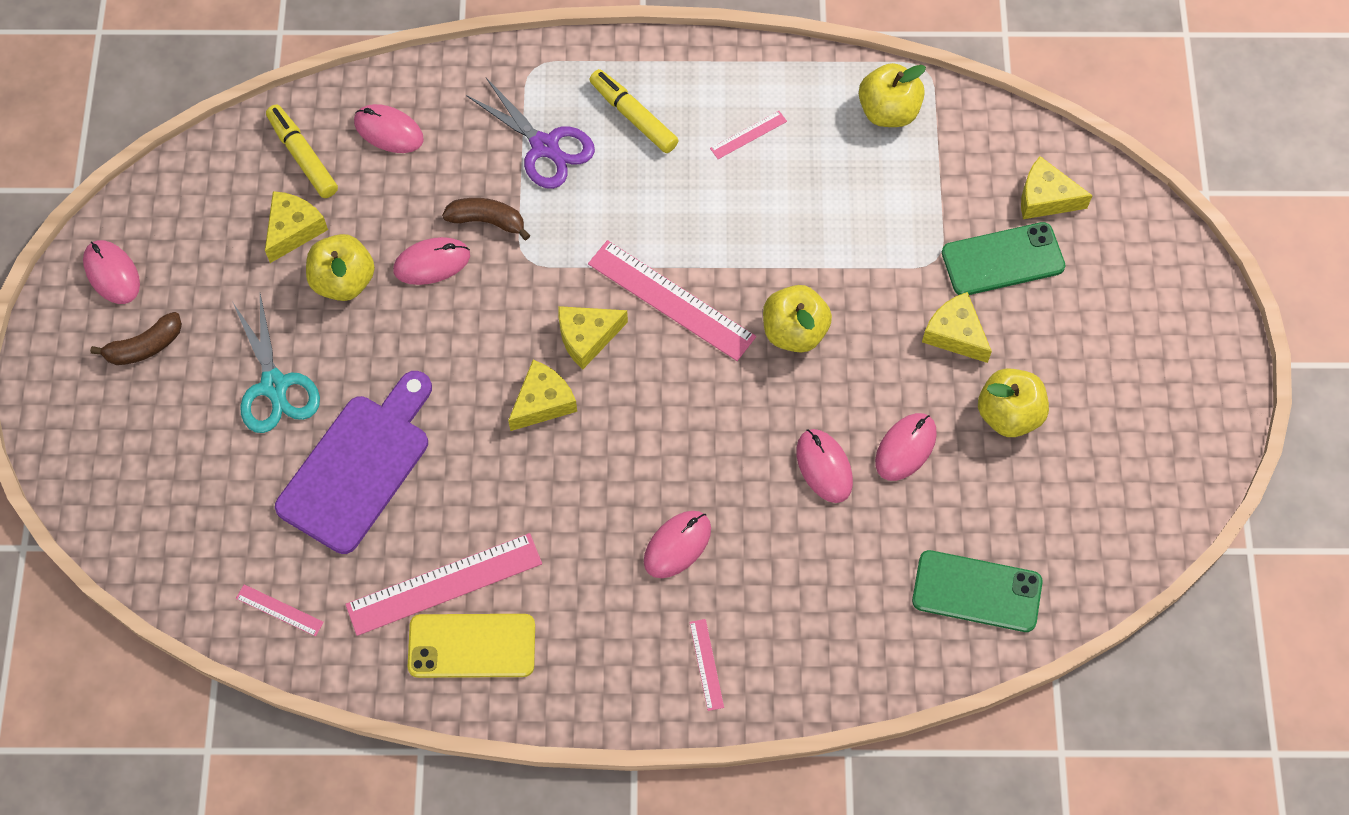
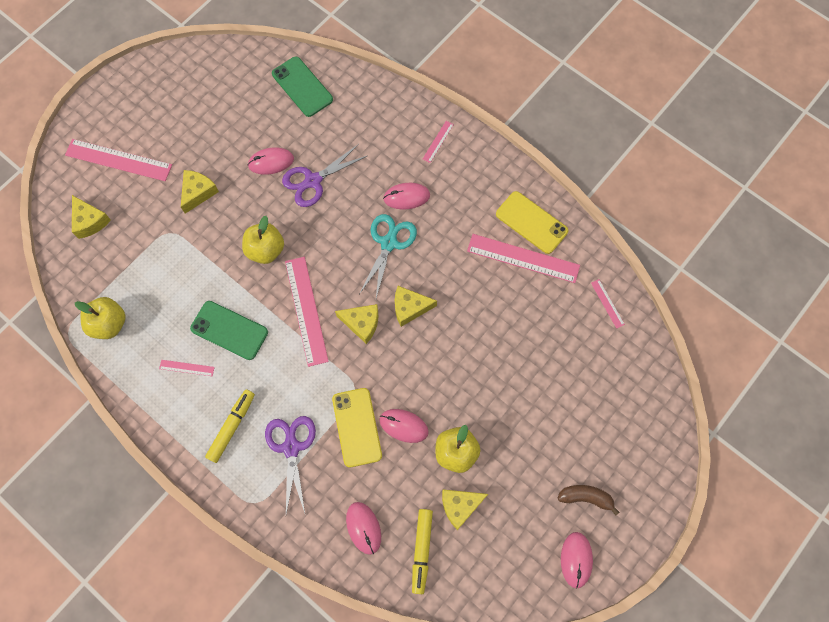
camera: 140 degrees left, 5 degrees up
turquoise scissors [233,294,320,433] -> turquoise scissors moved to [359,214,417,298]
purple cutting board [275,371,432,554] -> none
brown banana [442,198,530,240] -> yellow phone [332,388,382,467]
yellow marker [590,69,679,153] -> yellow marker turned 150 degrees counterclockwise [205,389,255,463]
pink mouse [796,429,853,503] -> purple scissors [282,144,367,207]
yellow cheese [922,292,992,363] -> yellow cheese turned 150 degrees counterclockwise [181,170,219,214]
green phone [942,222,1065,295] -> green phone moved to [190,301,268,360]
yellow apple [978,368,1049,437] -> none
none -> pink ruler [65,139,172,181]

